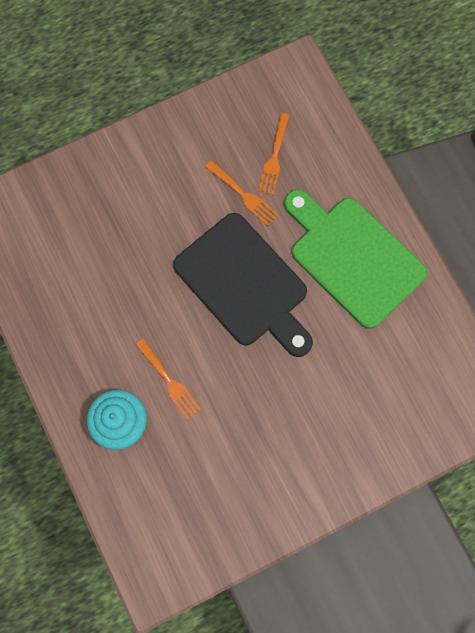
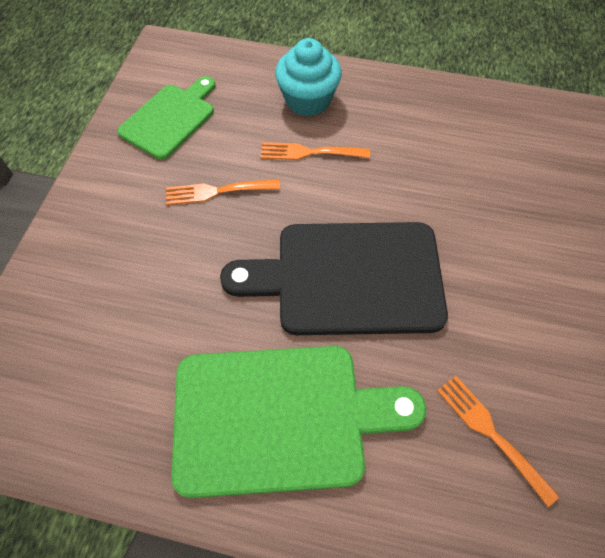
camera: 130 degrees right, 15 degrees down
orange fork [205,160,278,226] -> orange fork moved to [166,179,280,205]
none -> green cutting board [117,76,215,160]

